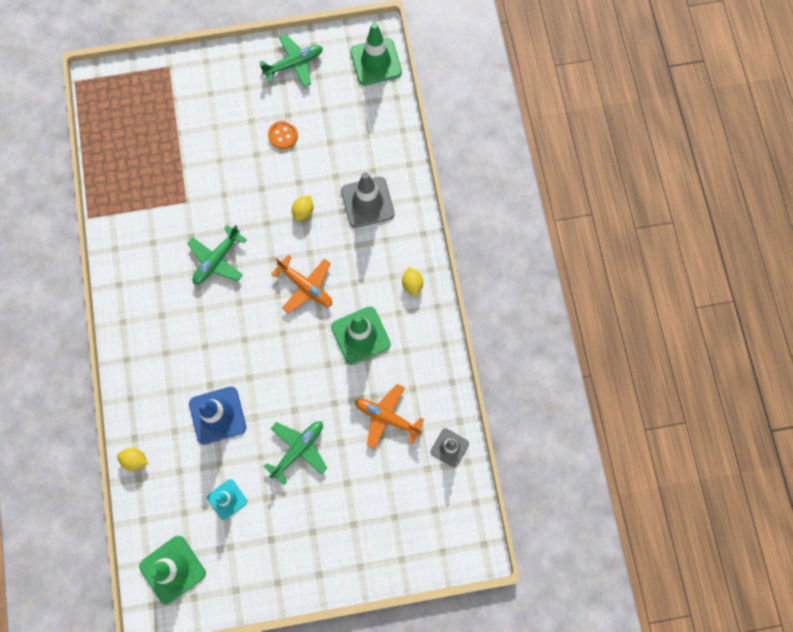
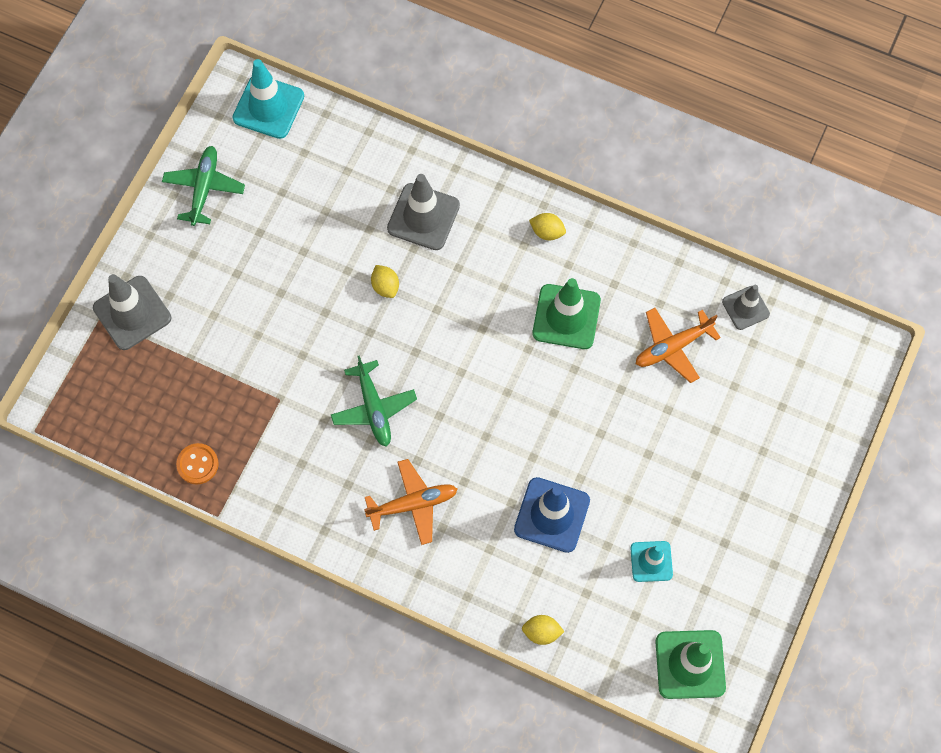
camera: 55 degrees left, 5 degrees down
yellow lemon [117,448,148,471] -> yellow lemon turned 45 degrees clockwise [522,615,565,645]
green plane [263,421,327,485] -> none
orange button [268,120,298,149] -> orange button moved to [176,443,219,485]
orange plane [271,255,332,313] -> orange plane moved to [364,459,458,545]
green traffic cone [350,22,402,85] -> turquoise traffic cone [233,59,304,139]
none -> grey traffic cone [93,274,171,350]

